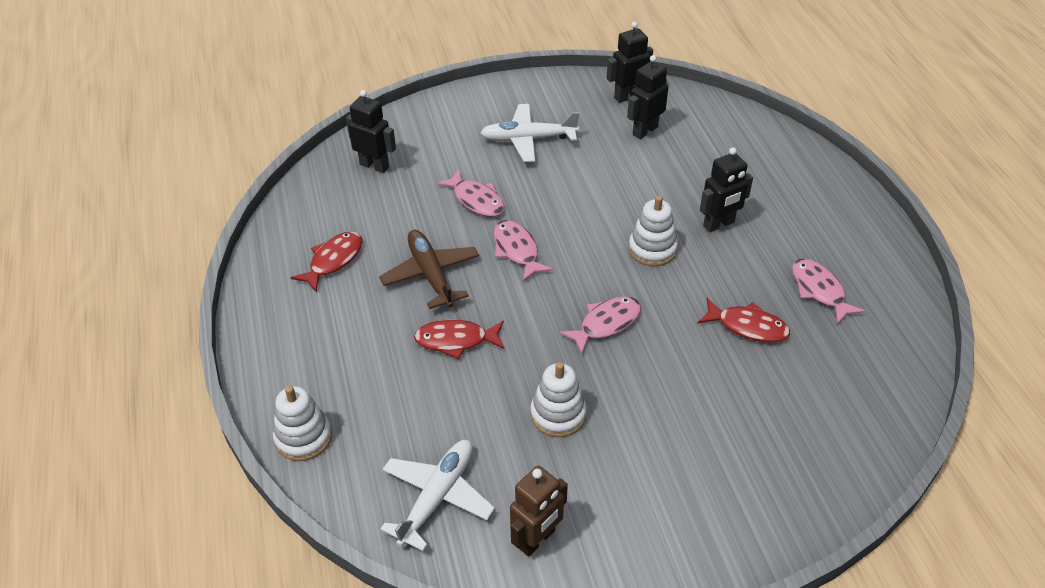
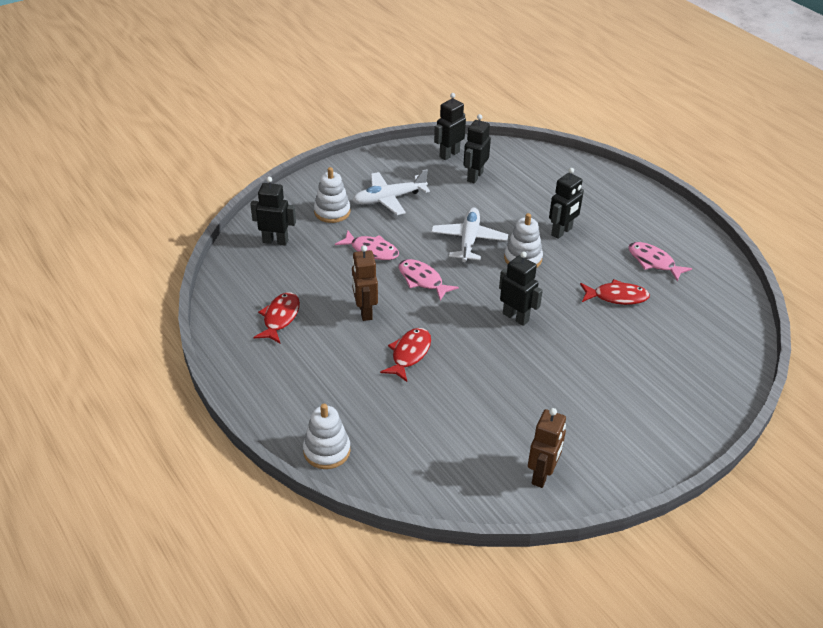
camera: 20 degrees left, 5 degrees down
brown plane [379,230,479,309] -> brown robot [352,245,378,321]
white plane [380,440,495,551] -> white plane moved to [431,207,508,262]
red fish [414,319,504,359] -> red fish turned 135 degrees clockwise [380,328,431,382]
white stacking toy [530,362,587,437] -> white stacking toy moved to [314,167,350,223]
pink fish [559,296,641,354] -> black robot [499,251,543,326]

